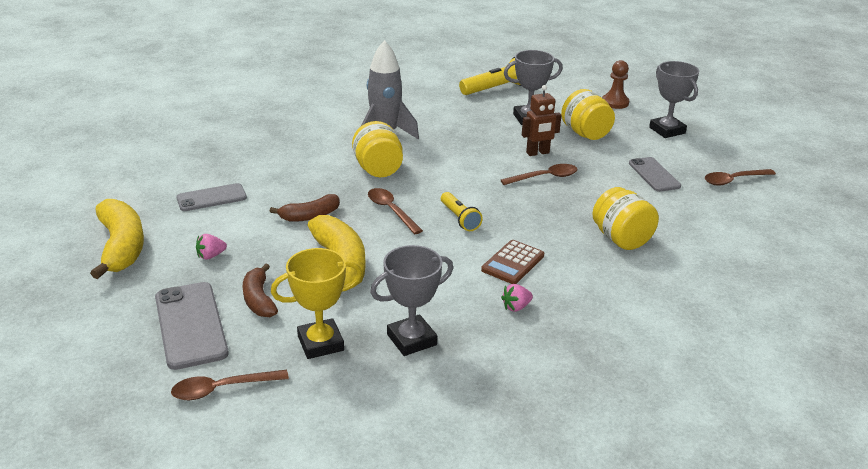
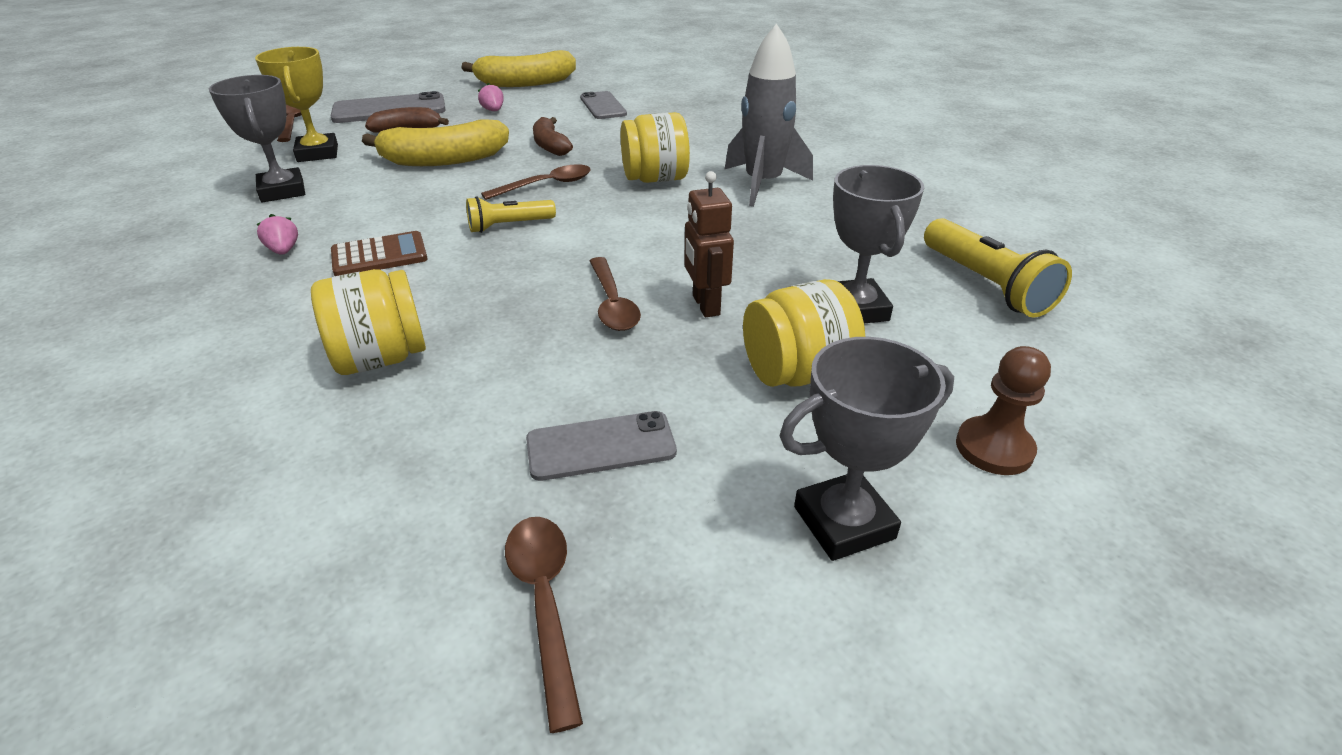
camera: 95 degrees right, 5 degrees up
brown calculator [481,240,544,284] -> brown calculator turned 120 degrees clockwise [331,231,428,276]

